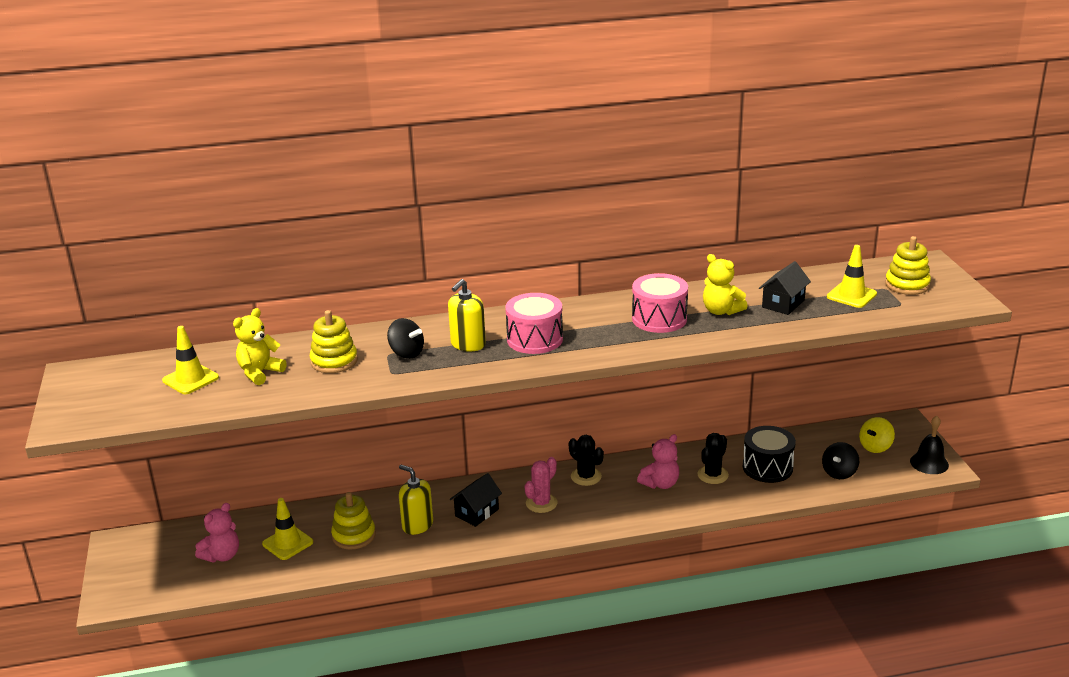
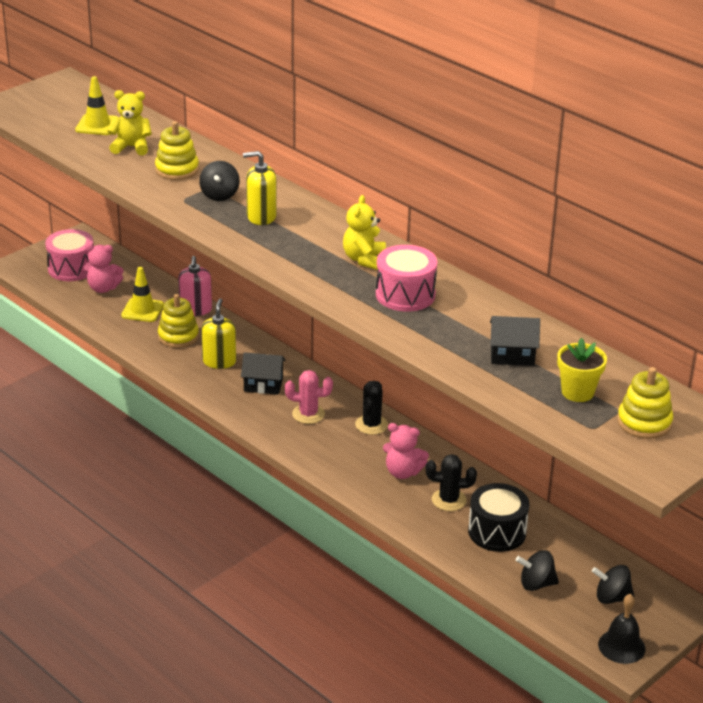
camera: 55 degrees right, 5 degrees up
pink drum [505,293,563,354] -> pink drum moved to [45,229,94,281]
yellow teddy bear [703,254,748,315] -> yellow teddy bear moved to [343,195,386,270]
yellow traffic cone [827,245,877,308] -> yellow flower pot [557,338,607,402]
yellow spinning top [859,417,895,453] -> black spinning top [592,565,635,604]
none -> pink soap dispenser [178,256,212,316]

